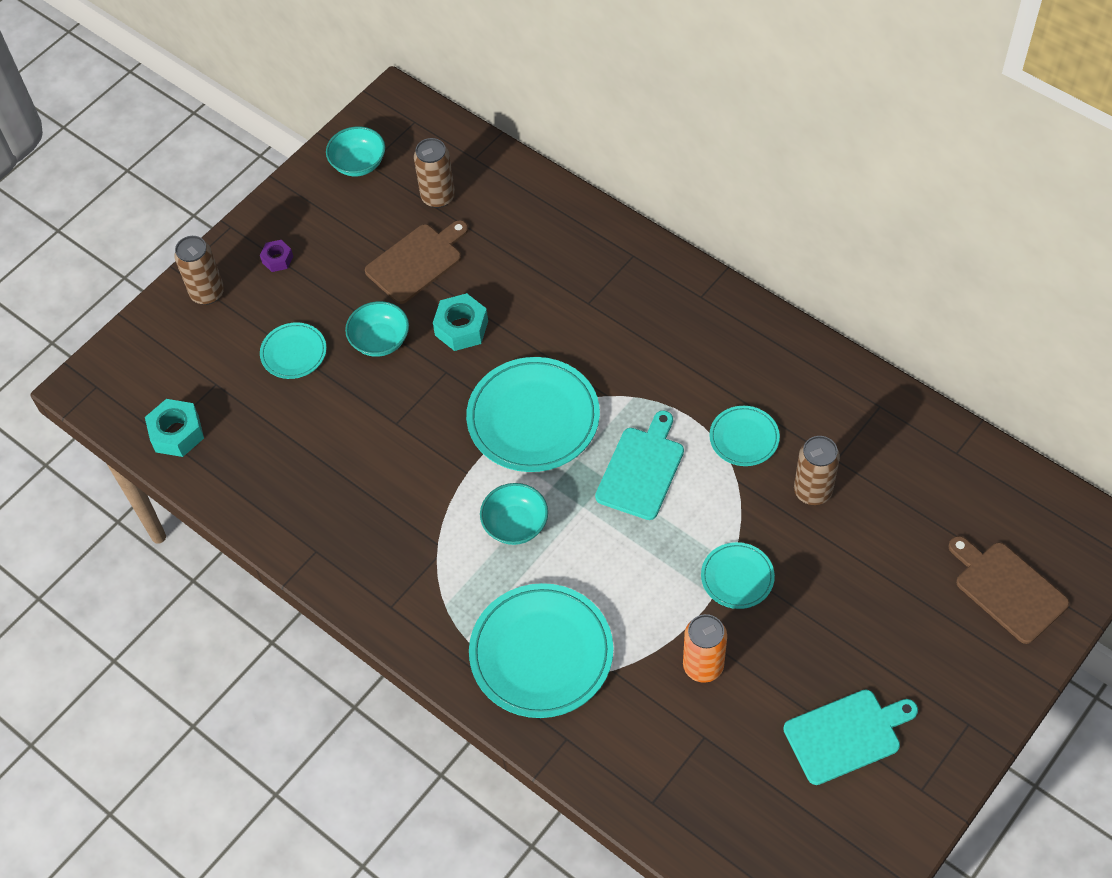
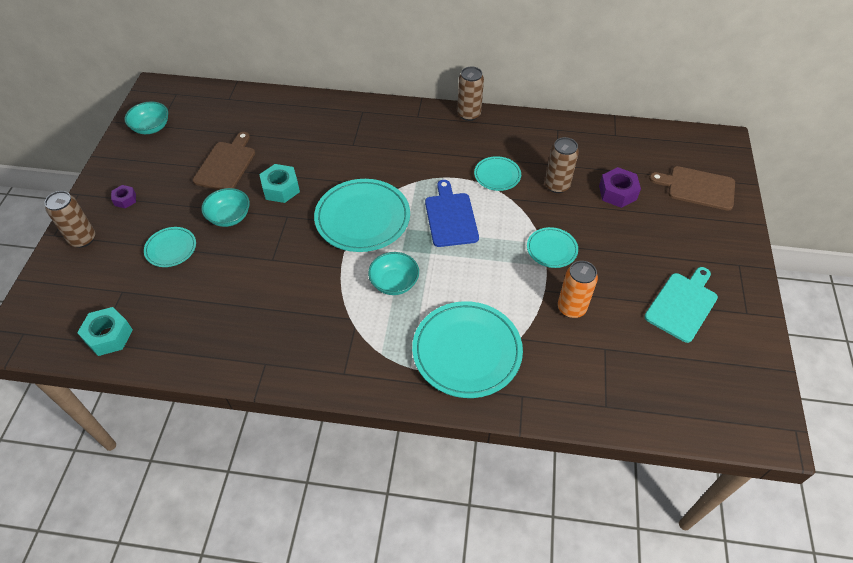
camera: 35 degrees left, 5 degrees down
brown can [414,138,455,208] -> brown can moved to [457,67,484,121]
turquoise cutting board [595,410,684,520] -> blue cutting board [425,180,479,247]
none -> purple nut [599,167,641,208]

